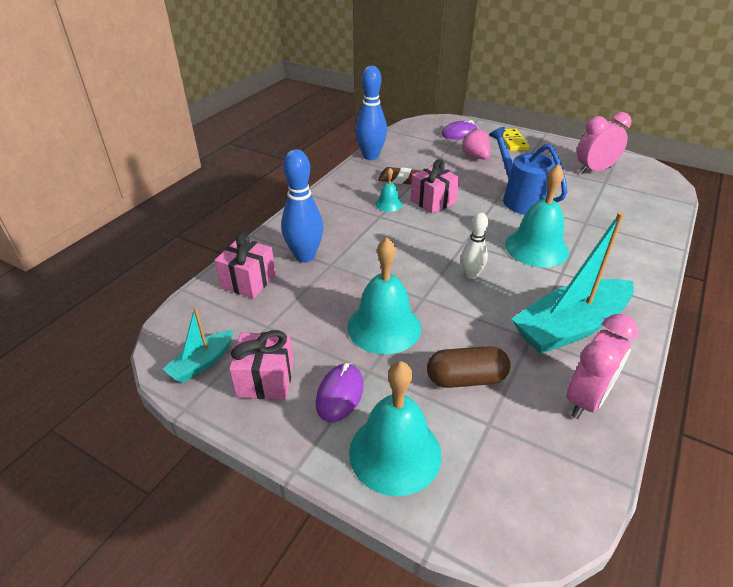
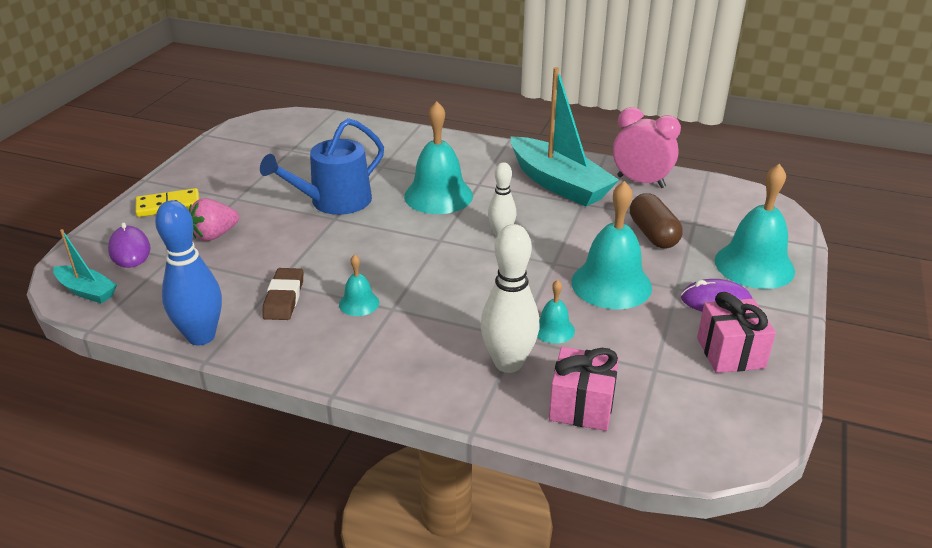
camera: 100 degrees left, 5 degrees down
turquoise boat [163,307,234,383] -> turquoise boat moved to [53,229,117,304]
blue bowling pin [281,149,323,263] -> white bowling pin [481,224,540,373]
pink gift [411,159,460,214] -> none
pink clock [577,112,631,174] -> none
none -> turquoise bell [537,280,575,344]

